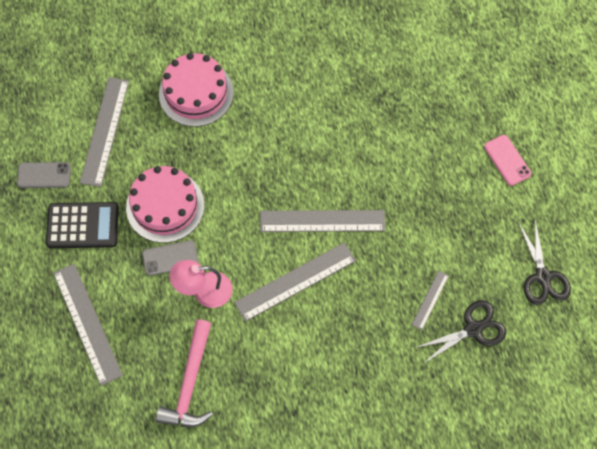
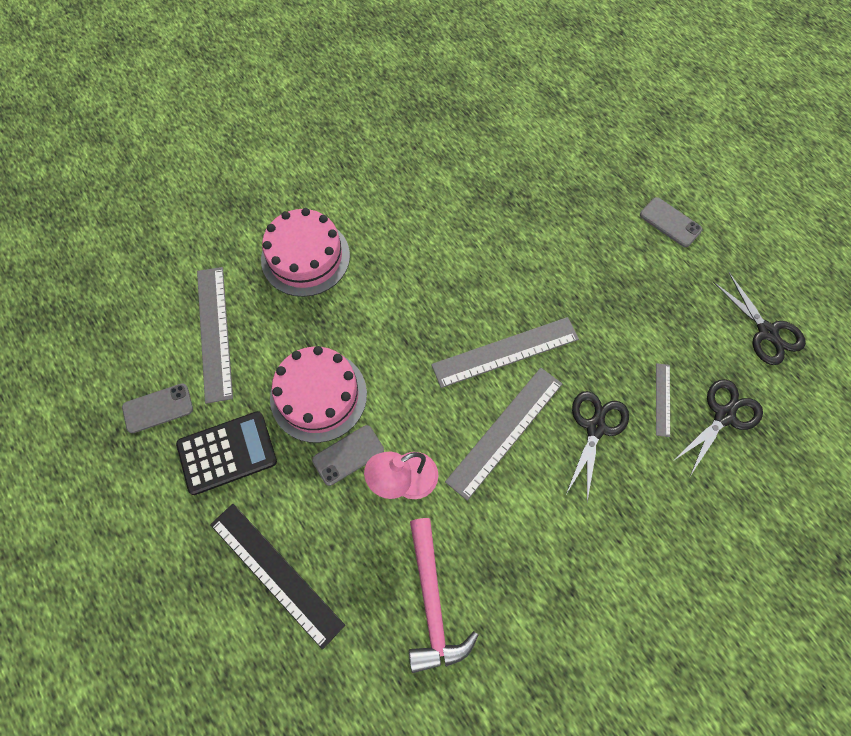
camera: 20 degrees left, 0 degrees up
grey ruler [53,264,123,386] -> black ruler [210,504,345,650]
pink phone [484,135,531,186] -> grey phone [640,197,702,247]
none -> black scissors [566,391,629,501]

